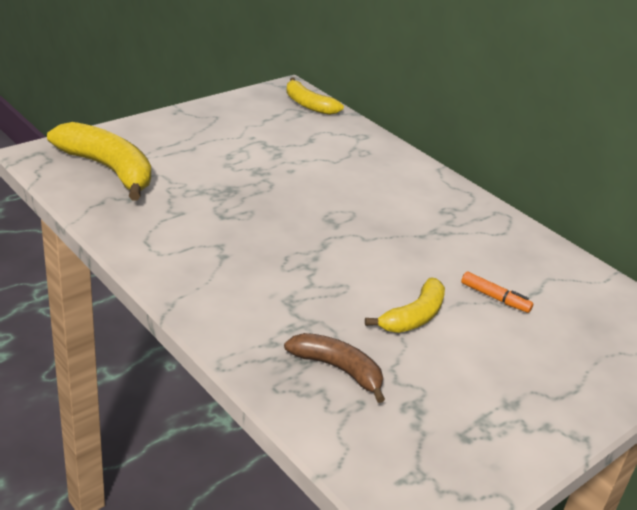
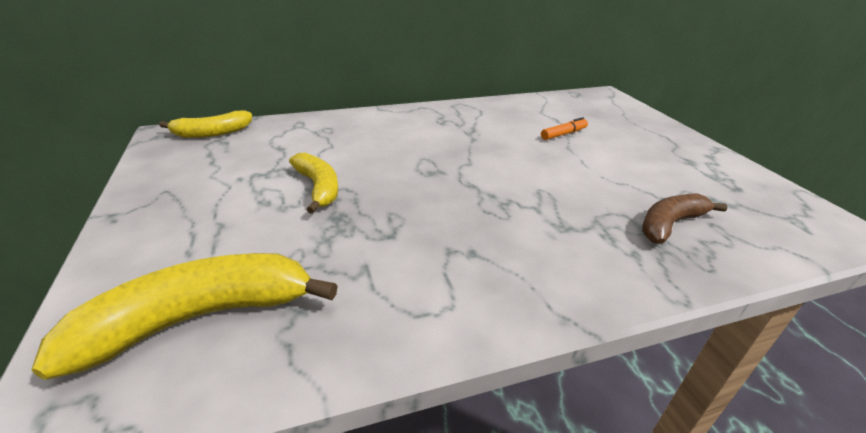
camera: 65 degrees left, 0 degrees up
yellow banana [365,278,445,333] -> yellow banana moved to [289,152,338,214]

